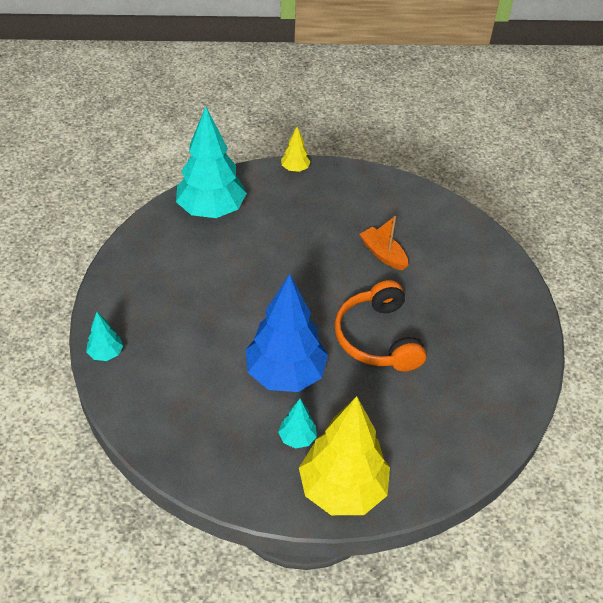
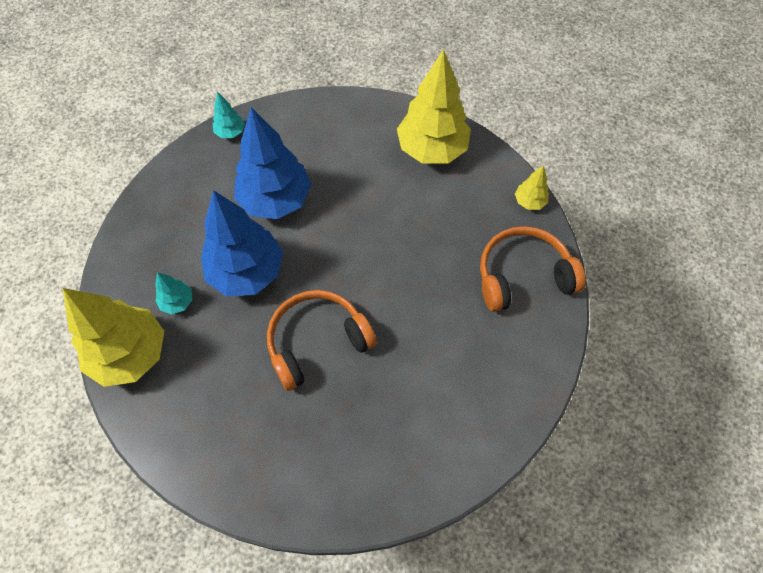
camera: 75 degrees right, 15 degrees up
turquoise tree [176,106,247,218] -> yellow tree [397,49,471,164]
orange boat [359,216,408,270] -> none
none -> blue tree [234,107,311,219]
none -> orange headphones [480,226,586,312]

